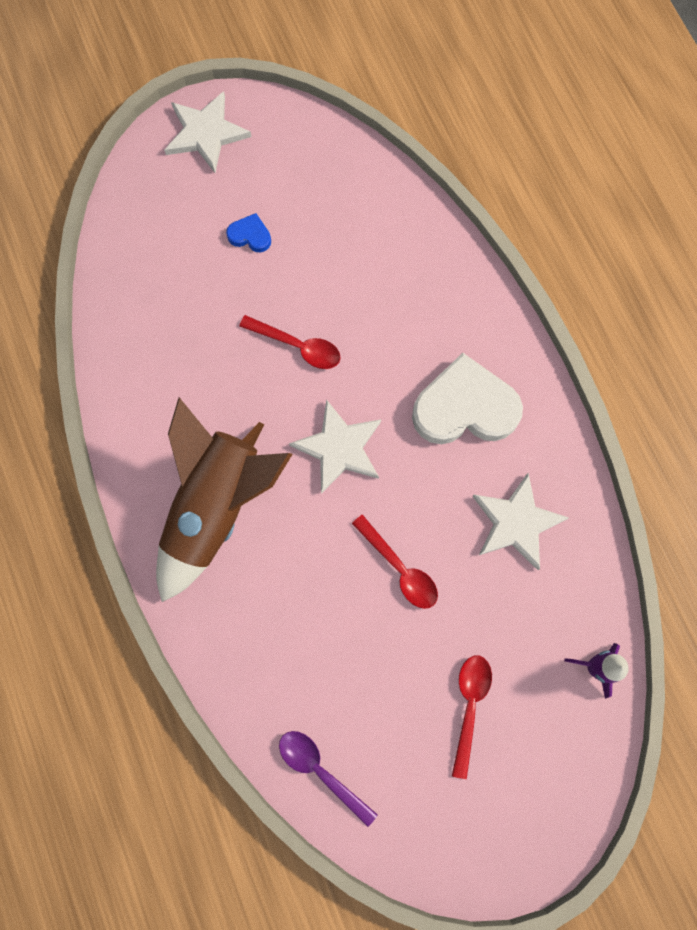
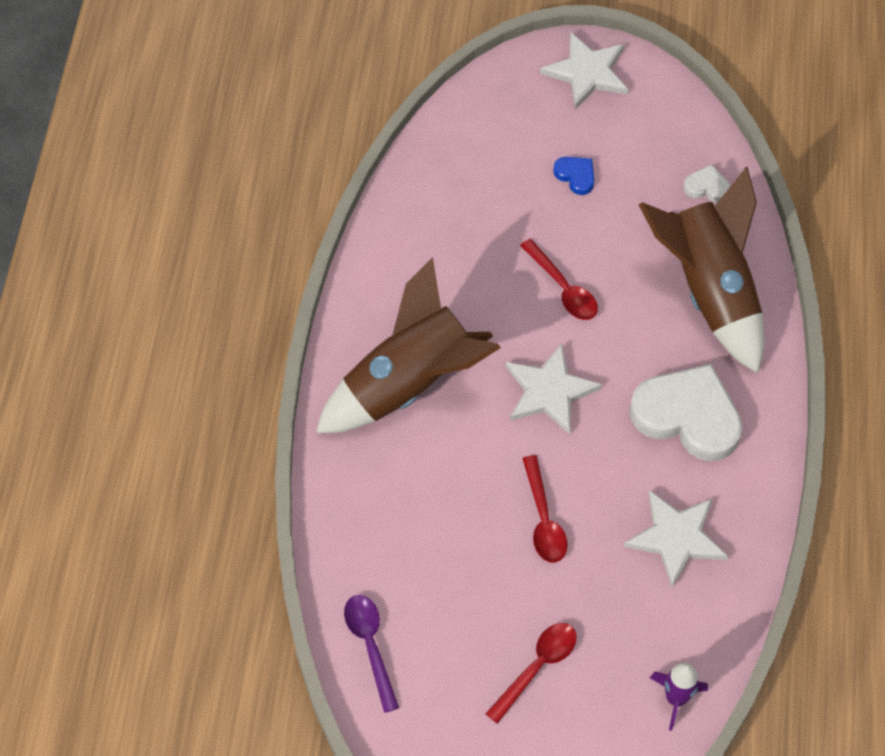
camera: 30 degrees right, 15 degrees down
none -> brown rocket [639,167,764,373]
none -> white heart [683,164,730,202]

